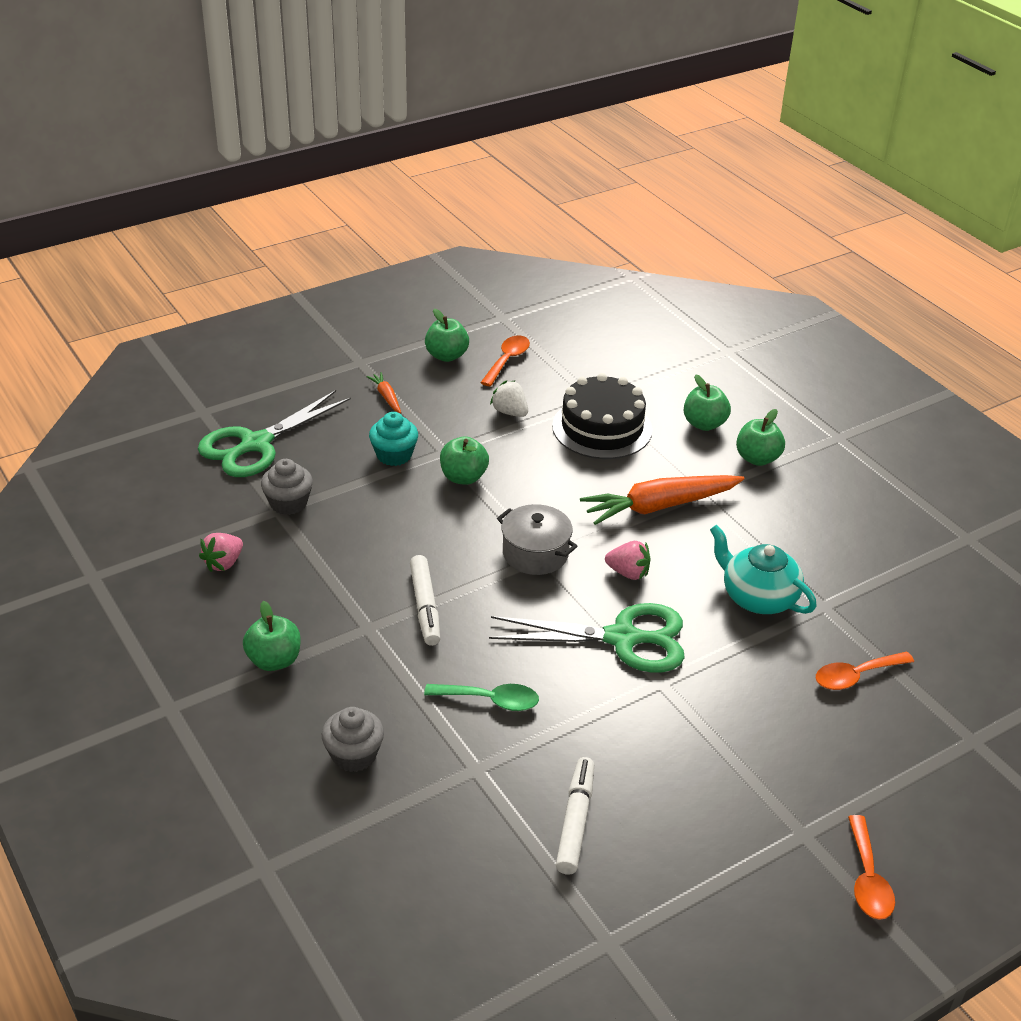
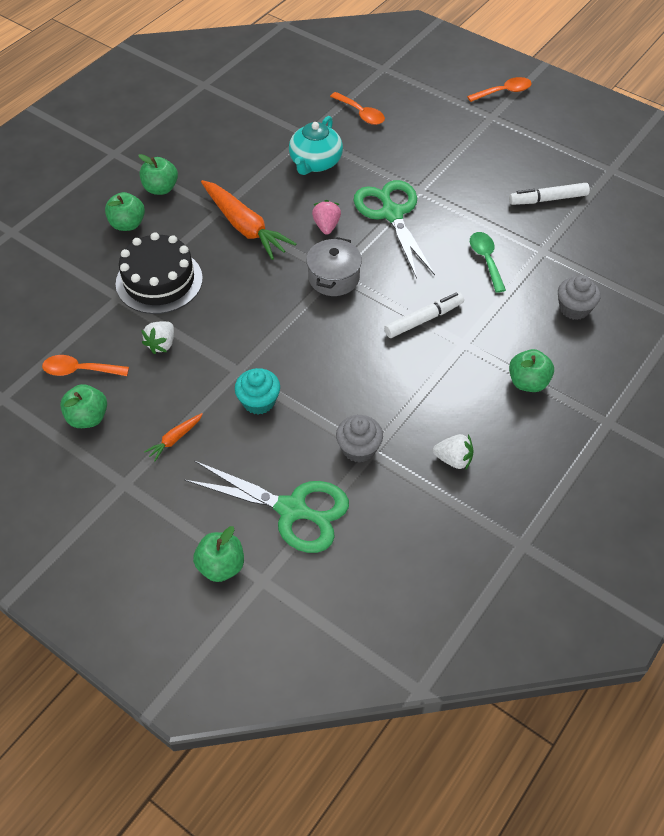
camera: 110 degrees left, 15 degrees up
pink strawberry [199,533,243,572] -> white strawberry [433,434,474,469]
green apple [440,436,489,485] -> green apple moved to [193,526,244,582]

